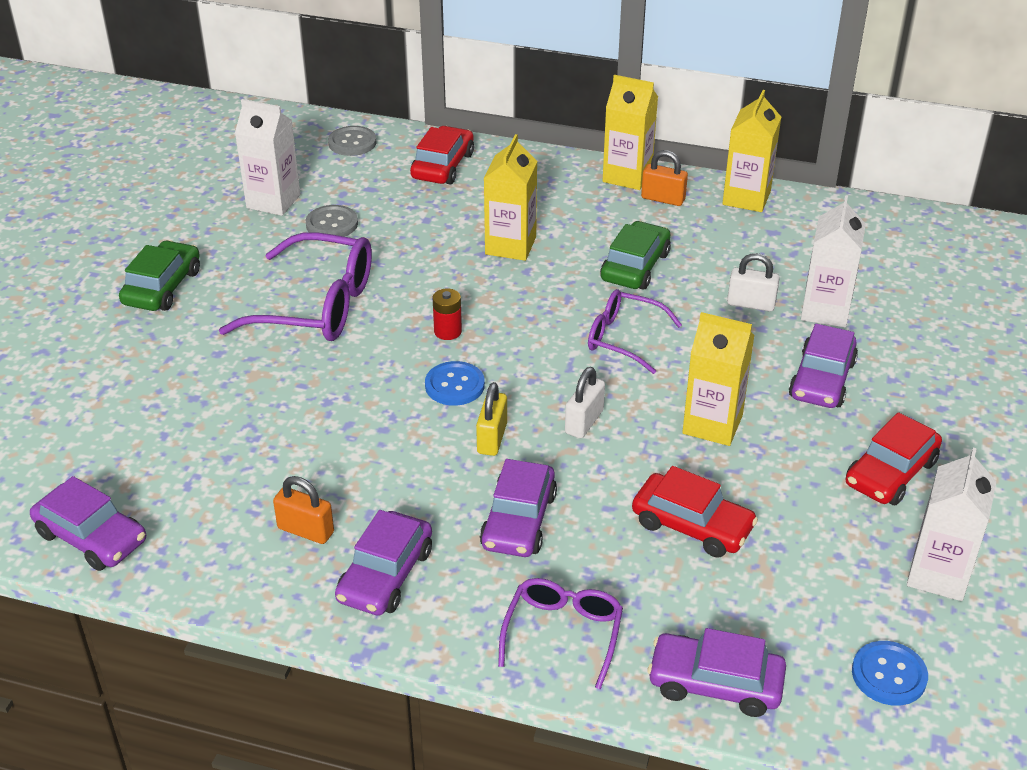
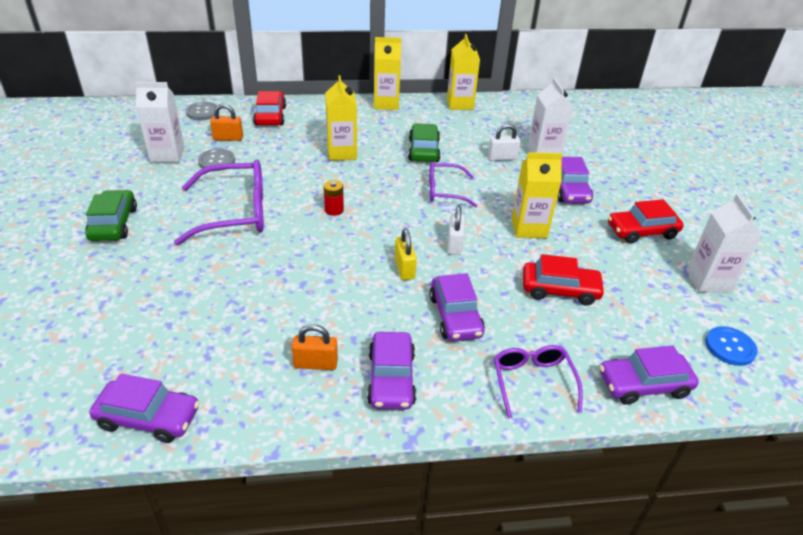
camera: 25 degrees left, 0 degrees up
blue button [425,361,485,406] -> none
orange padlock [641,150,688,206] -> orange padlock moved to [210,104,243,141]
red car [846,412,942,505] -> red car turned 60 degrees clockwise [608,199,684,244]

